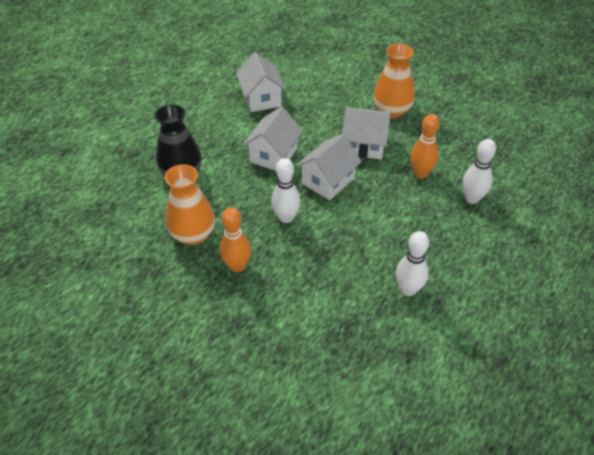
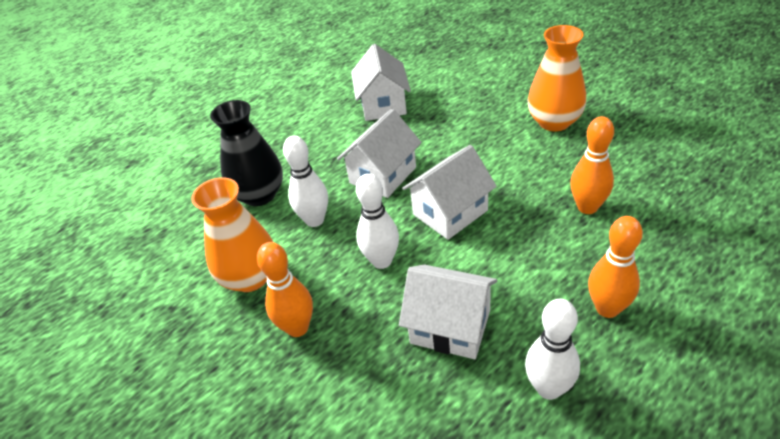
camera: 15 degrees right, 5 degrees down
white house [342,107,391,159] -> white house moved to [399,264,497,359]
white bowling pin [462,139,496,204] -> white bowling pin moved to [283,136,328,227]
none -> orange bowling pin [588,216,643,318]

